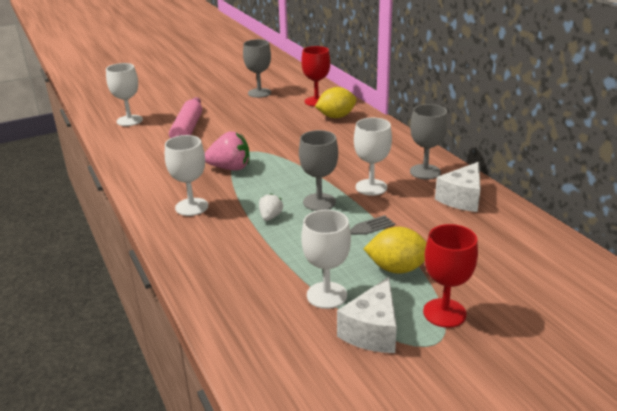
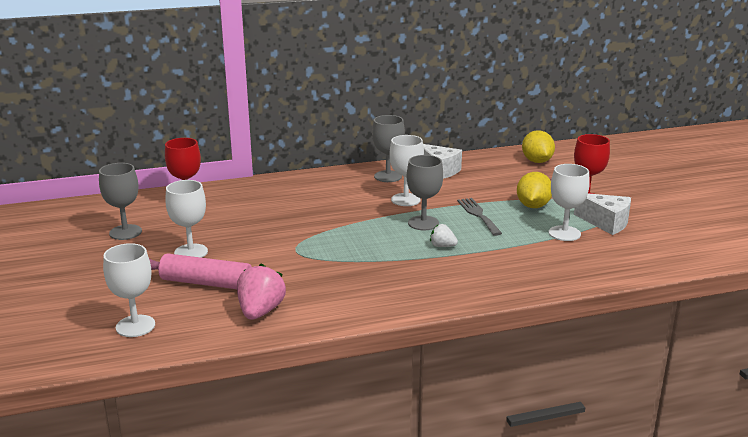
camera: 80 degrees left, 5 degrees down
white goblet [165,135,208,216] -> white goblet moved to [166,180,208,258]
pink strawberry [205,131,250,171] -> pink strawberry moved to [237,264,286,320]
yellow lemon [315,87,356,118] -> yellow lemon moved to [522,130,555,163]

